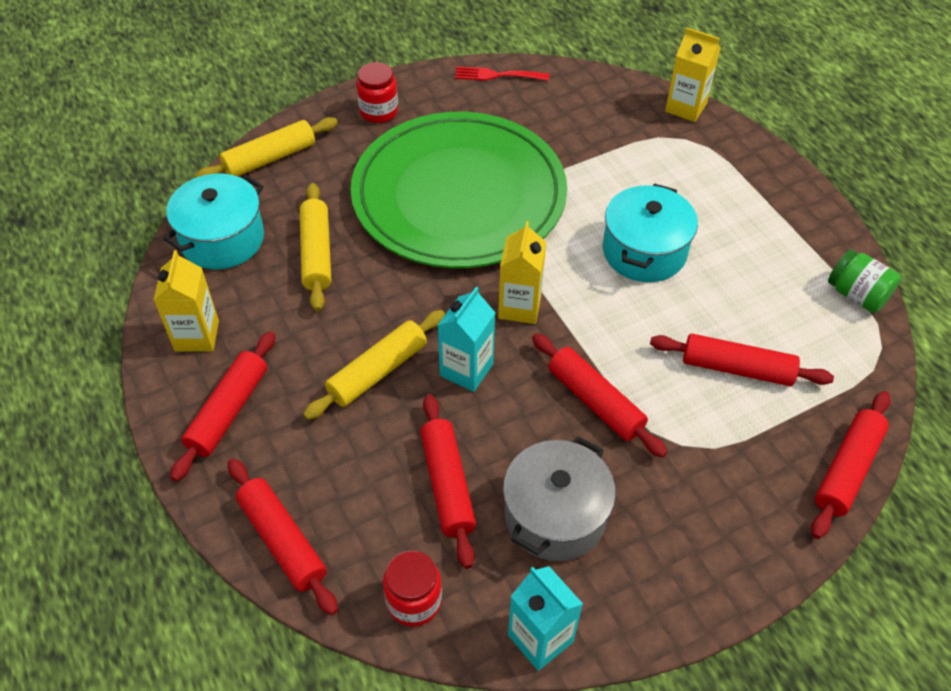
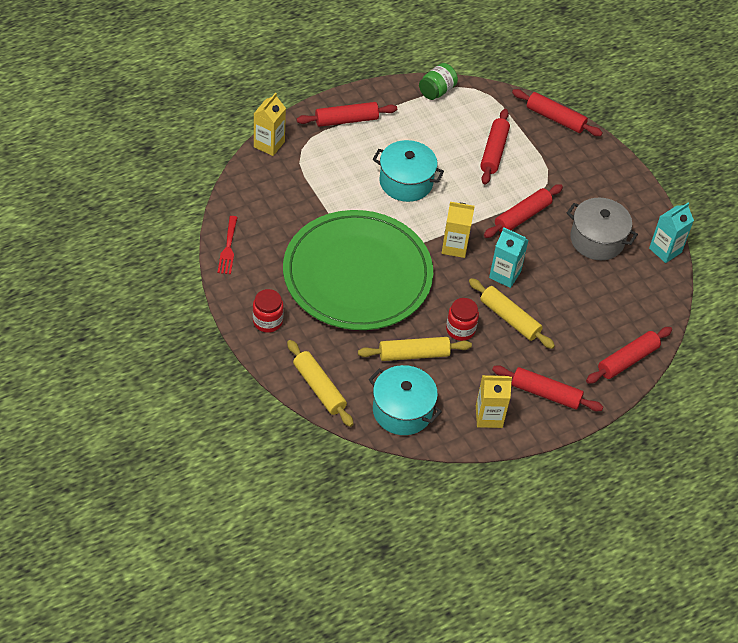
camera: 95 degrees left, 0 degrees up
red jar [383,551,442,627] -> red jar moved to [446,298,479,341]
red rolling pin [420,394,476,569] -> red rolling pin moved to [296,102,397,127]

